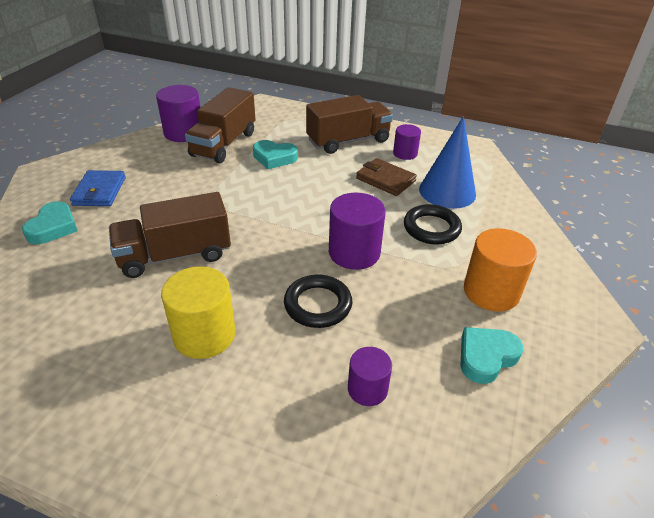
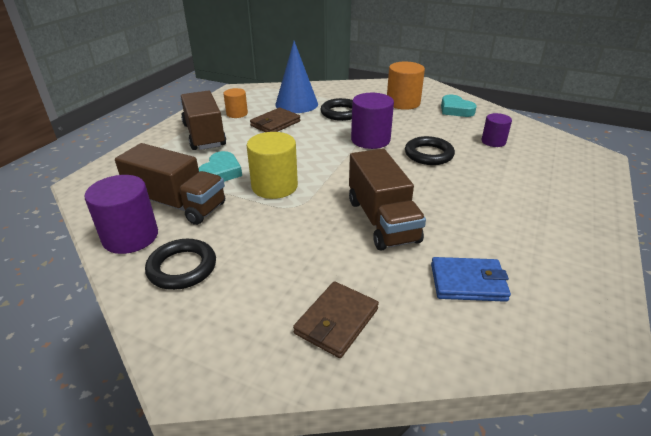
camera: 85 degrees left, 5 degrees down
turquoise heart [22,201,78,244] -> brown wallet [293,281,379,358]
blue wallet [70,170,126,206] -> blue wallet moved to [431,257,511,302]
yellow cylinder [161,266,235,359] -> yellow cylinder moved to [247,132,298,199]
purple cylinder [393,124,421,160] -> orange cylinder [224,88,248,118]
none -> black ring [145,239,216,290]

